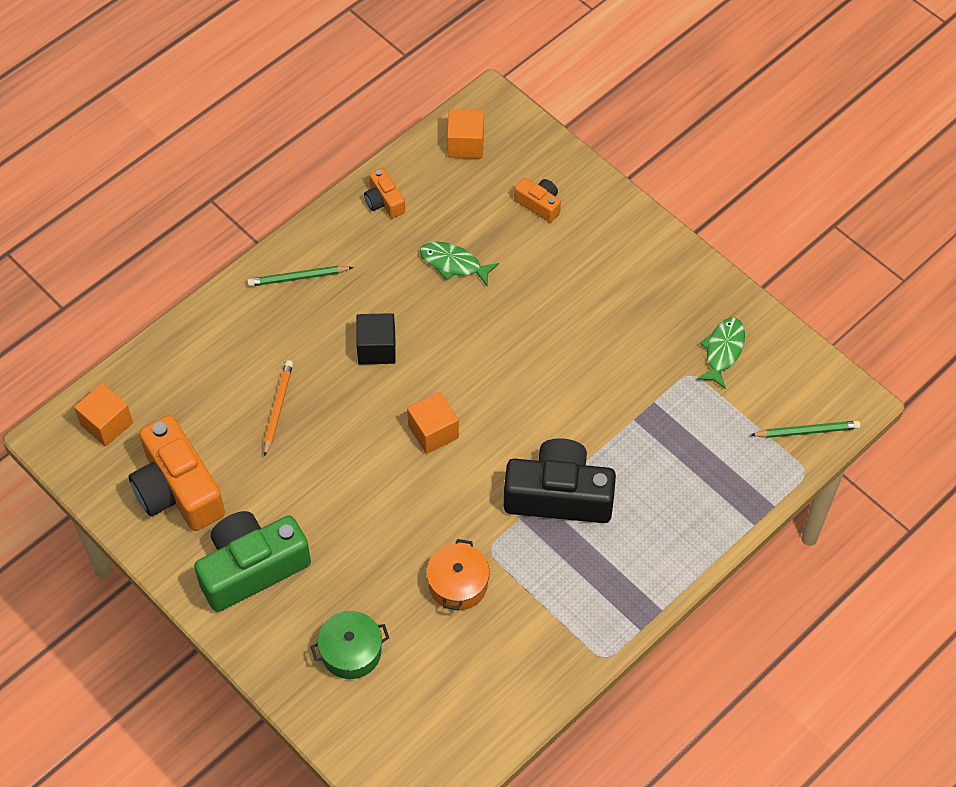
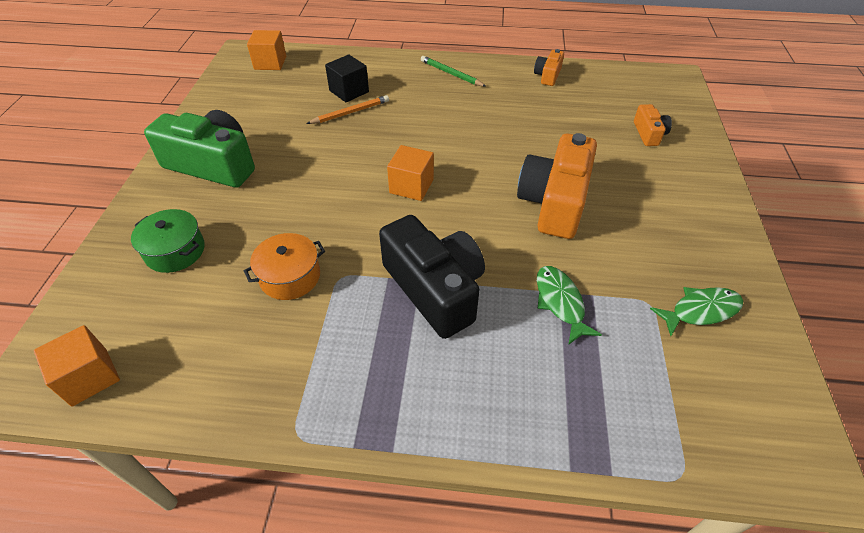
camera: 50 degrees right, 10 degrees down
orange camera [129,415,225,531] -> orange camera moved to [517,133,597,239]
black cube [356,313,396,365] -> black cube moved to [325,54,369,102]
green fish [420,242,499,287] -> green fish moved to [537,266,602,345]
orange cube [447,109,484,159] -> orange cube moved to [34,325,120,407]
green pencil [751,421,861,438] -> none

